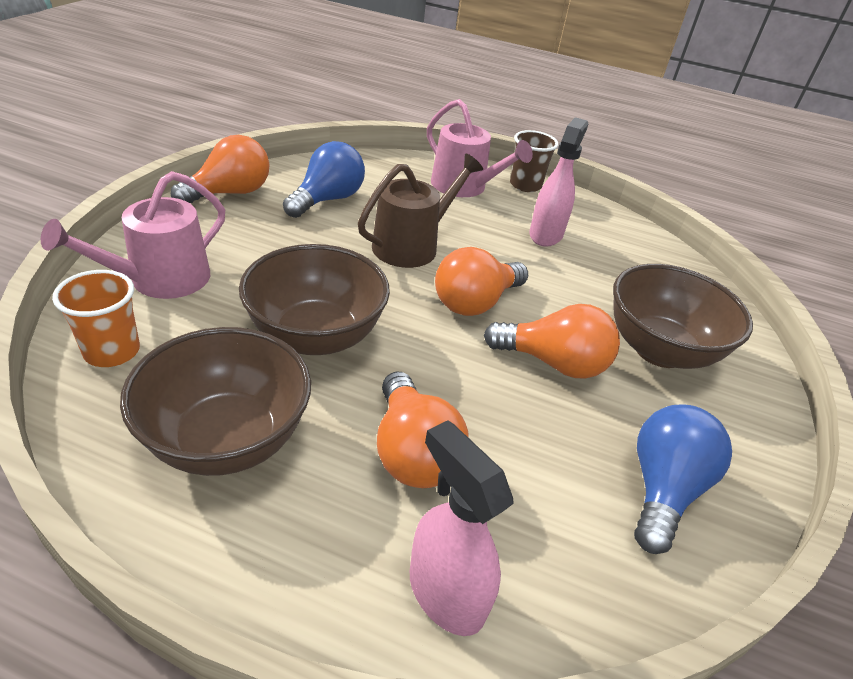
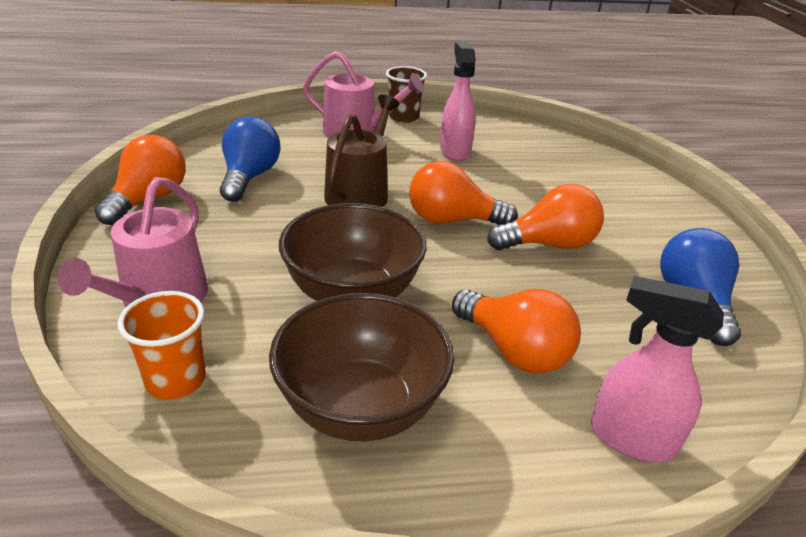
camera: 25 degrees left, 5 degrees down
orange light bulb [435,247,528,316] -> orange light bulb turned 75 degrees clockwise [409,161,518,225]
brown bowl [613,264,753,369] -> none

